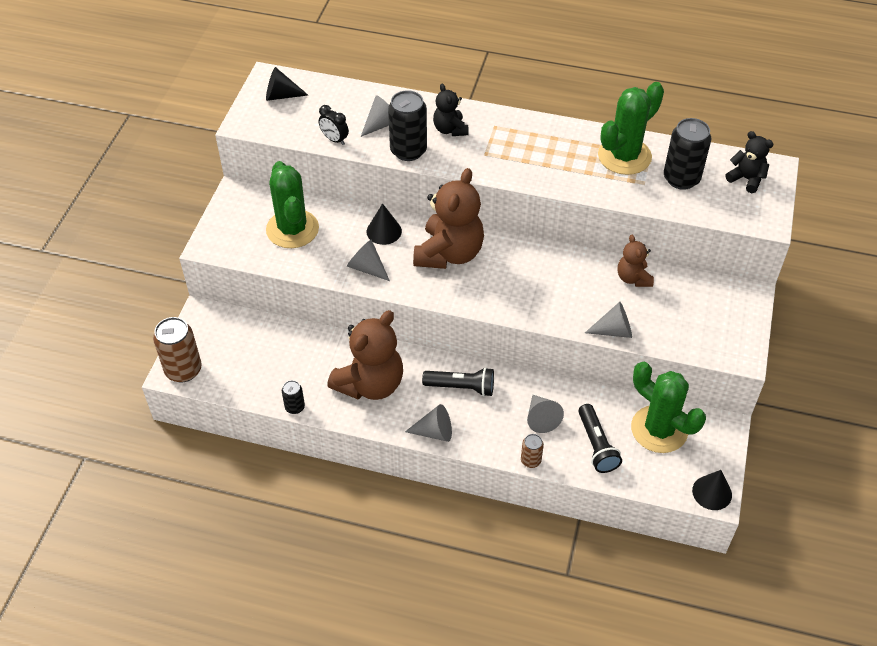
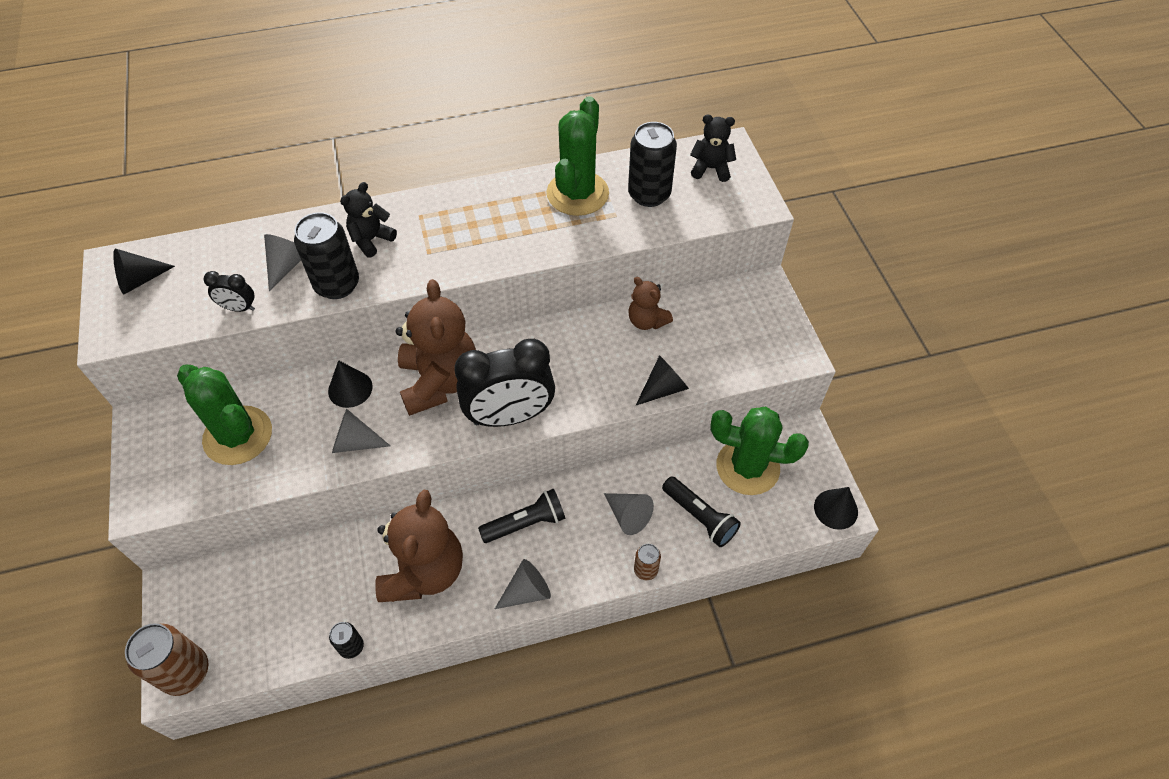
camera: 30 degrees left, 5 degrees up
black teddy bear [433,84,469,136] -> black teddy bear turned 90 degrees clockwise [340,182,397,258]
grey cone [585,302,632,338] -> black cone [636,355,689,405]
none -> black clock [455,339,555,427]

